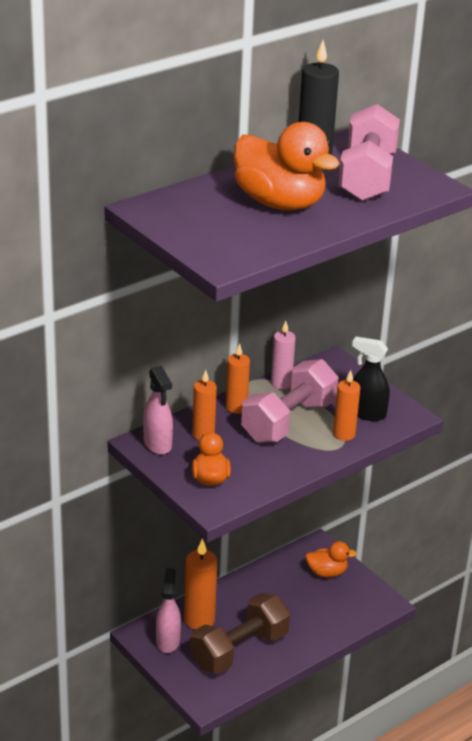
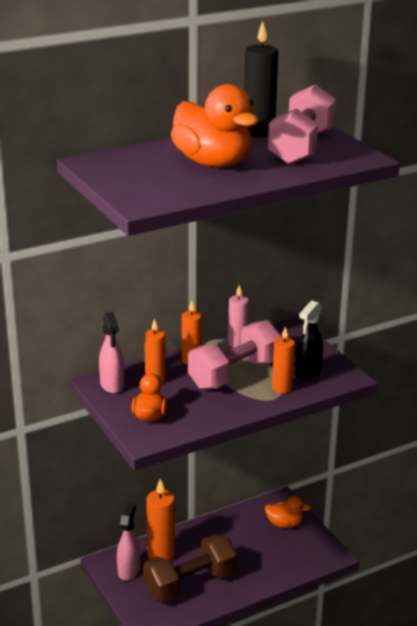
camera: 10 degrees right, 5 degrees down
black spray bottle [352,337,390,421] -> black spray bottle turned 90 degrees counterclockwise [295,301,323,380]

